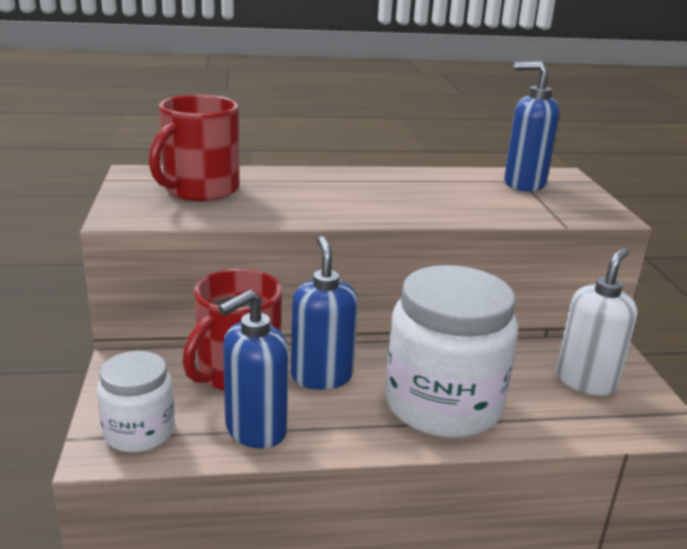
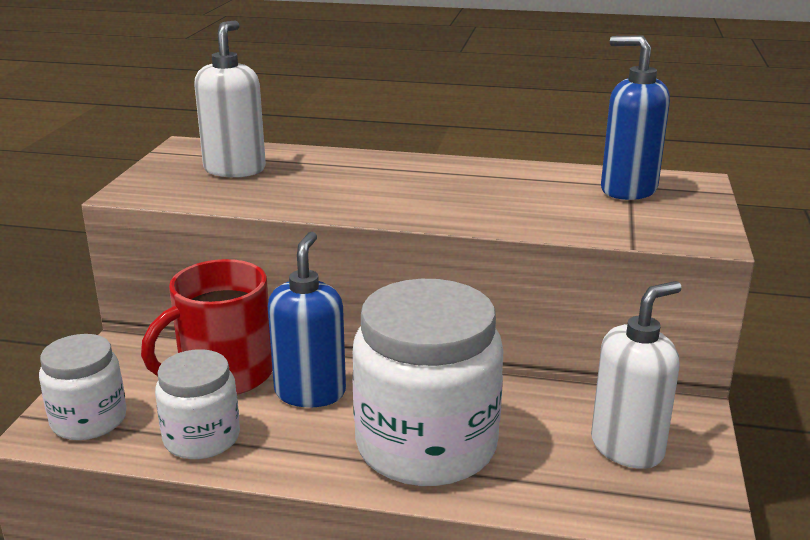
camera: 20 degrees right, 0 degrees up
red mug [149,95,240,201] -> white soap dispenser [194,20,266,178]
blue soap dispenser [218,290,289,449] -> white jar [155,349,240,459]

